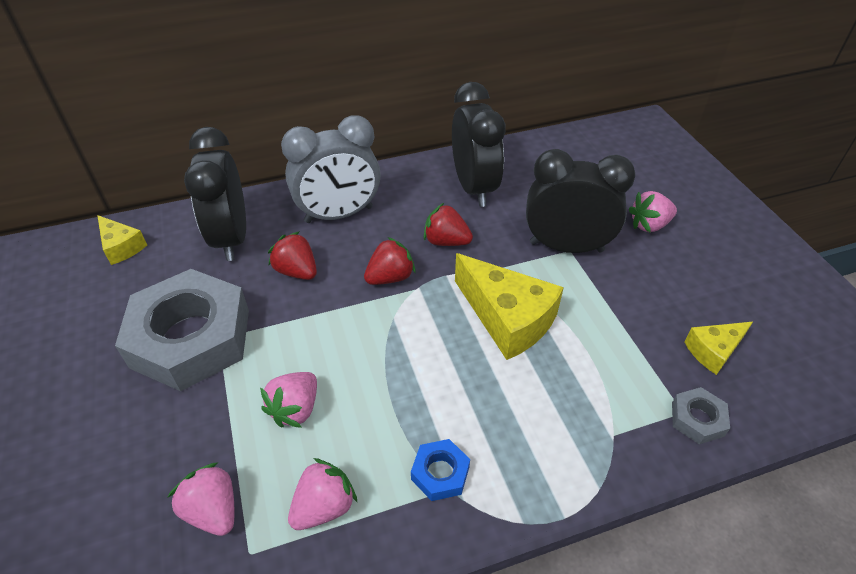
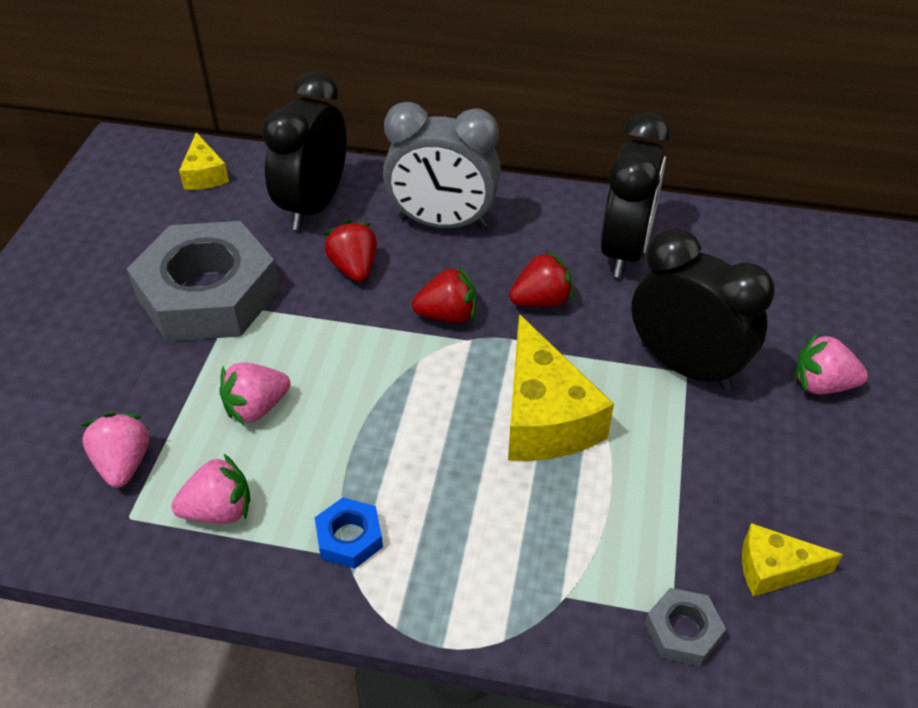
camera: 30 degrees right, 0 degrees up
red strawberry [424,203,473,246] -> red strawberry turned 105 degrees clockwise [509,250,574,307]

